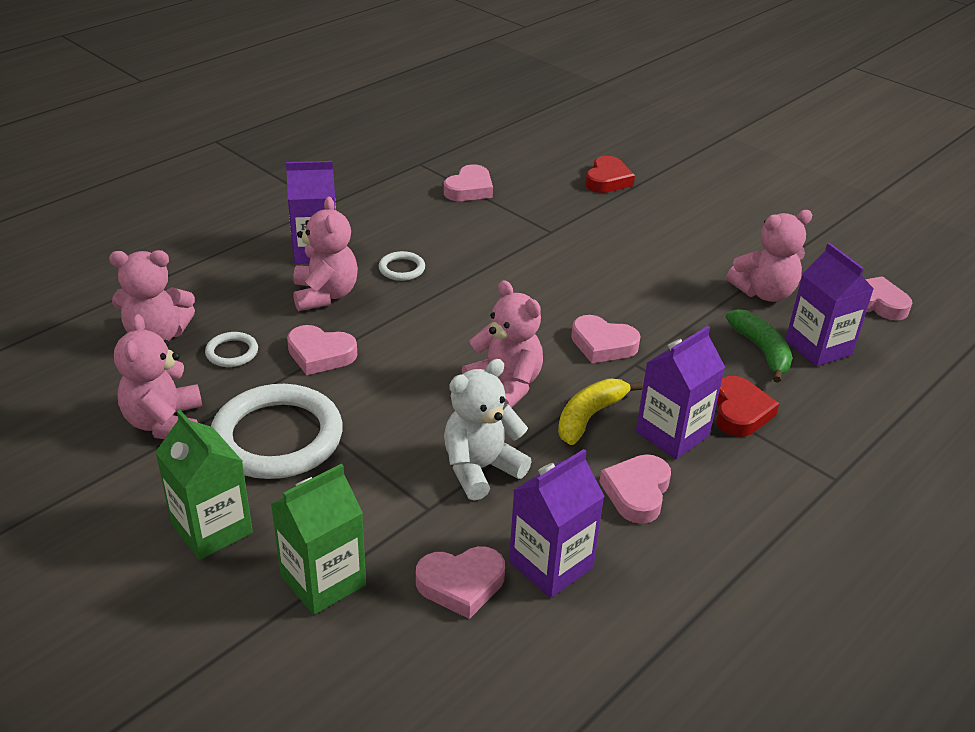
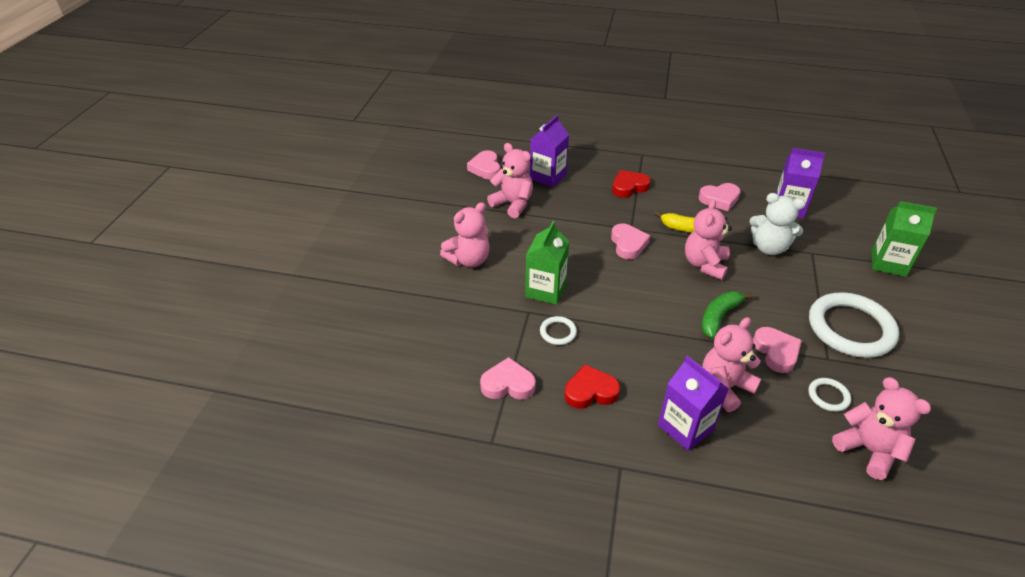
camera: 120 degrees left, 5 degrees up
pink teddy bear [114,314,202,439] -> pink teddy bear moved to [440,202,490,268]
green carton [155,410,253,560] -> green carton moved to [525,221,570,305]
white ring [379,251,425,281] -> white ring moved to [540,316,577,345]
pink heart [416,546,505,619] -> none
red heart [585,156,635,193] -> red heart moved to [565,364,620,409]
purple carton [636,326,725,459] -> none
green banana [726,309,792,383] -> green banana moved to [701,291,753,338]

